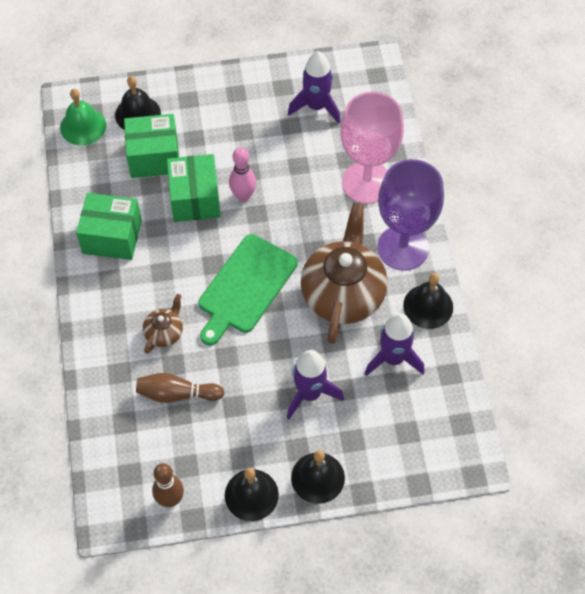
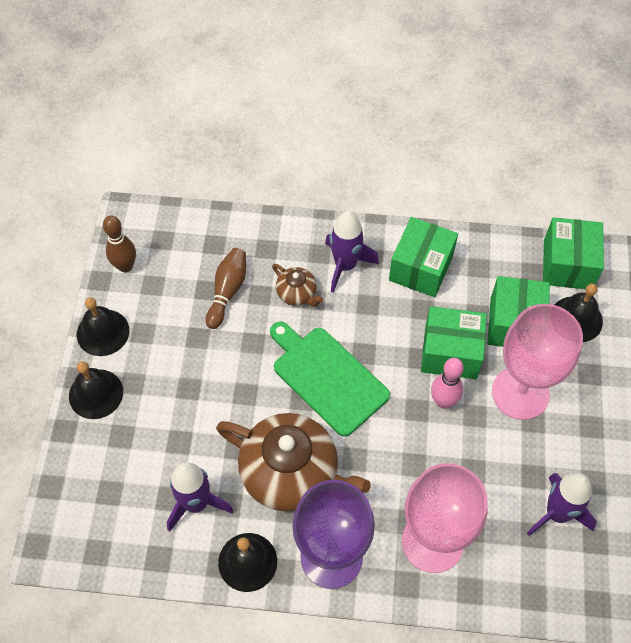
camera: 105 degrees right, 0 degrees up
green bell [60,89,106,146] -> green box [543,217,604,289]
purple rocket [287,350,344,419] -> purple rocket moved to [325,211,379,293]
none -> pink goblet [492,304,583,420]

